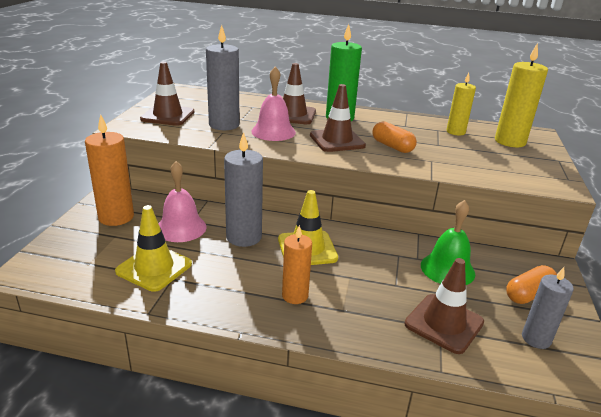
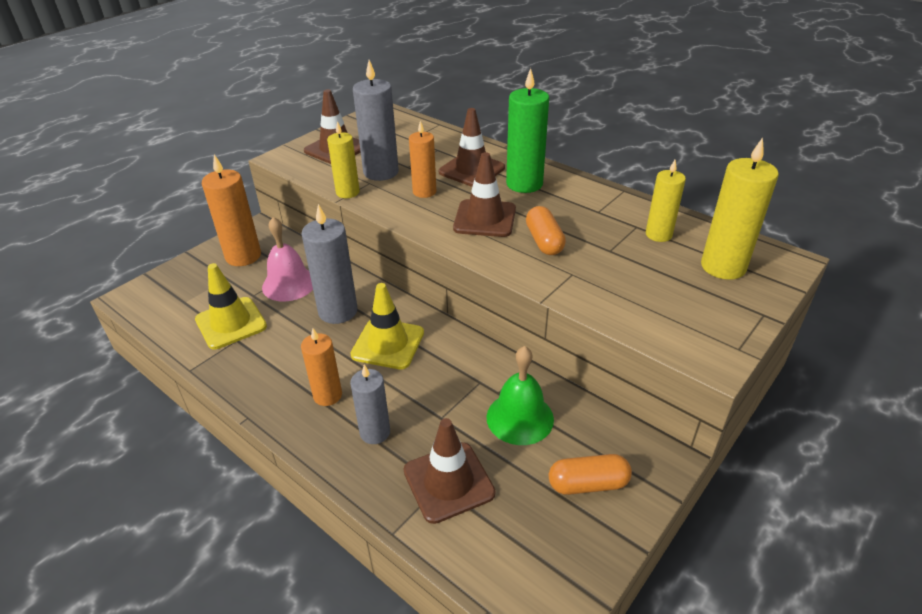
camera: 30 degrees right, 10 degrees up
pink bell [251,66,296,141] -> orange candle [409,121,436,198]
grey candle [522,267,574,349] -> grey candle moved to [350,364,390,444]
none -> yellow candle [327,121,360,198]

